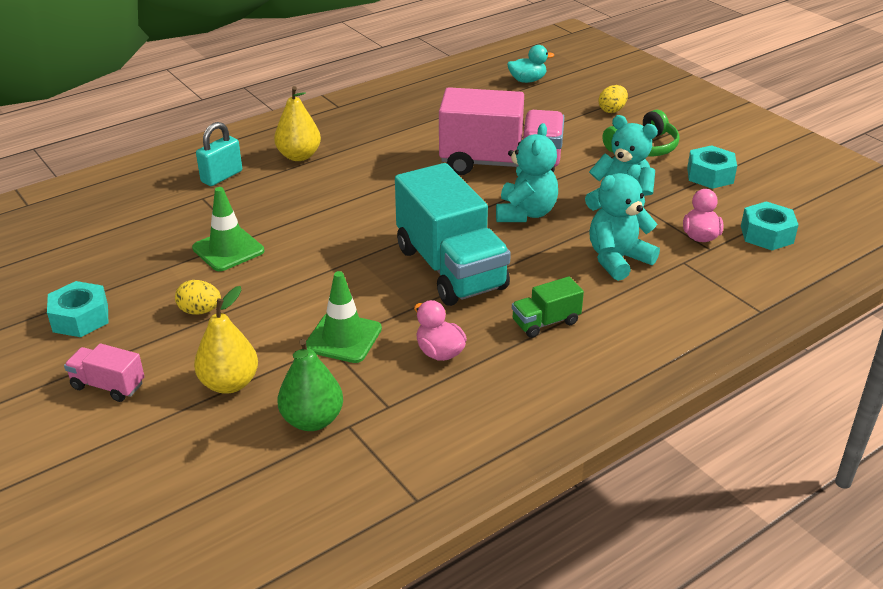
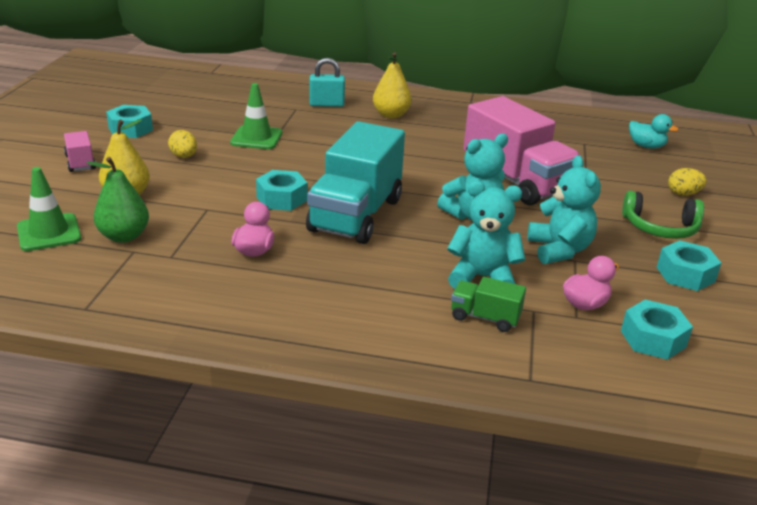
camera: 45 degrees right, 5 degrees down
green traffic cone [306,271,382,363] -> green traffic cone moved to [17,167,81,251]
green truck [512,277,584,338] -> green truck moved to [451,277,526,332]
none -> turquoise nut [256,170,307,211]

